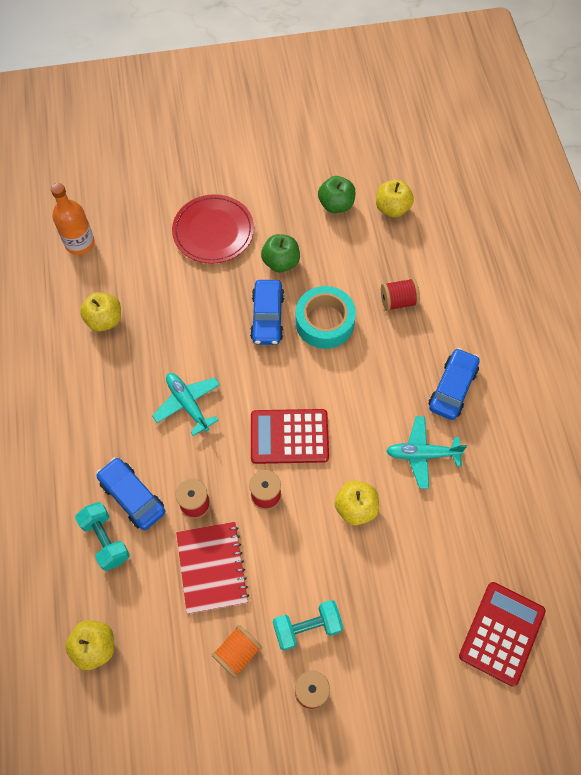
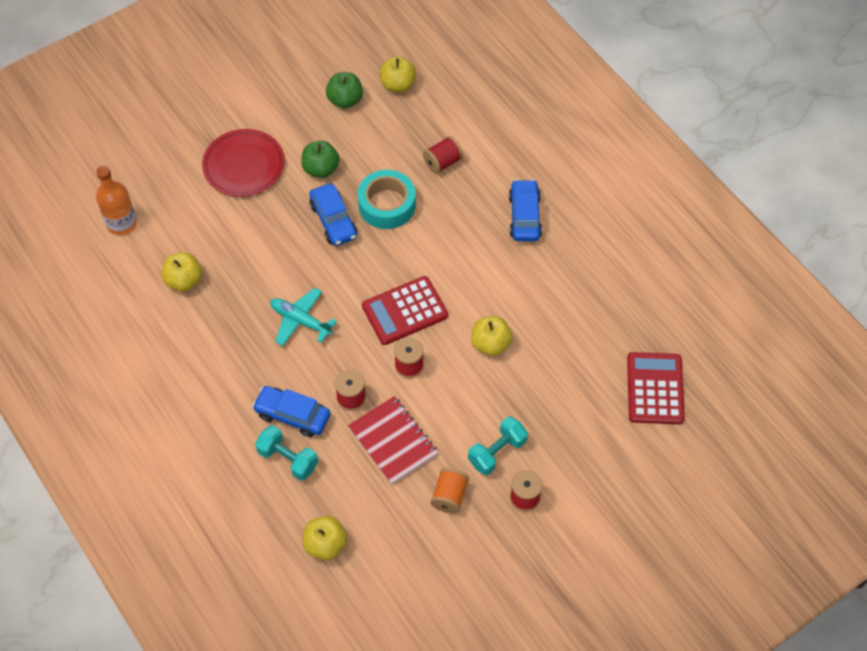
camera: 25 degrees left, 5 degrees down
turquoise plane [386,416,467,489] -> none

